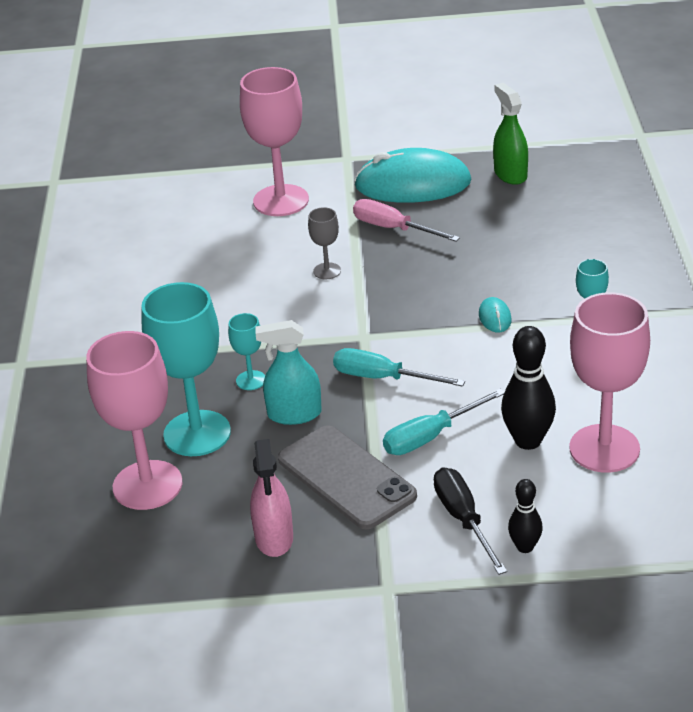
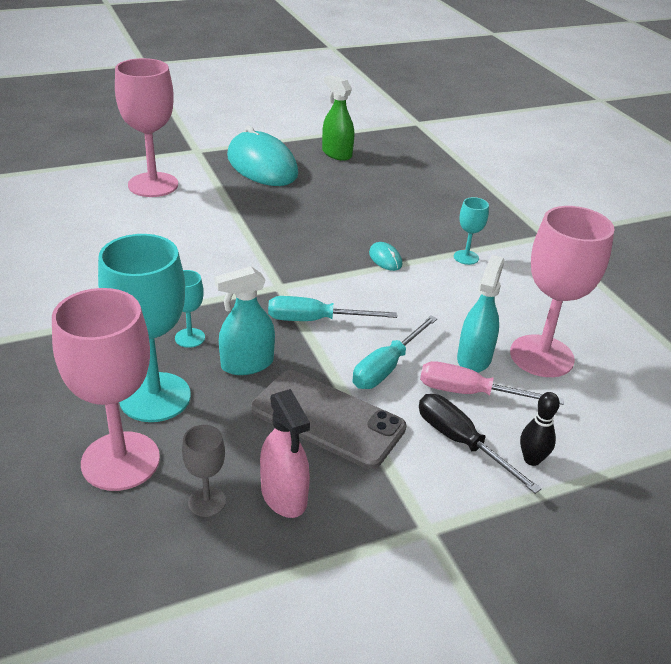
camera: 25 degrees left, 0 degrees up
grey goblet [308,207,341,279] -> grey goblet moved to [182,425,226,517]
pink screwdriver [353,199,460,242] -> pink screwdriver moved to [420,361,564,405]
turquoise mouse [354,148,471,203] -> turquoise mouse turned 75 degrees clockwise [227,125,298,186]
black bowling pin [501,326,556,450] -> turquoise spray bottle [457,255,505,373]

